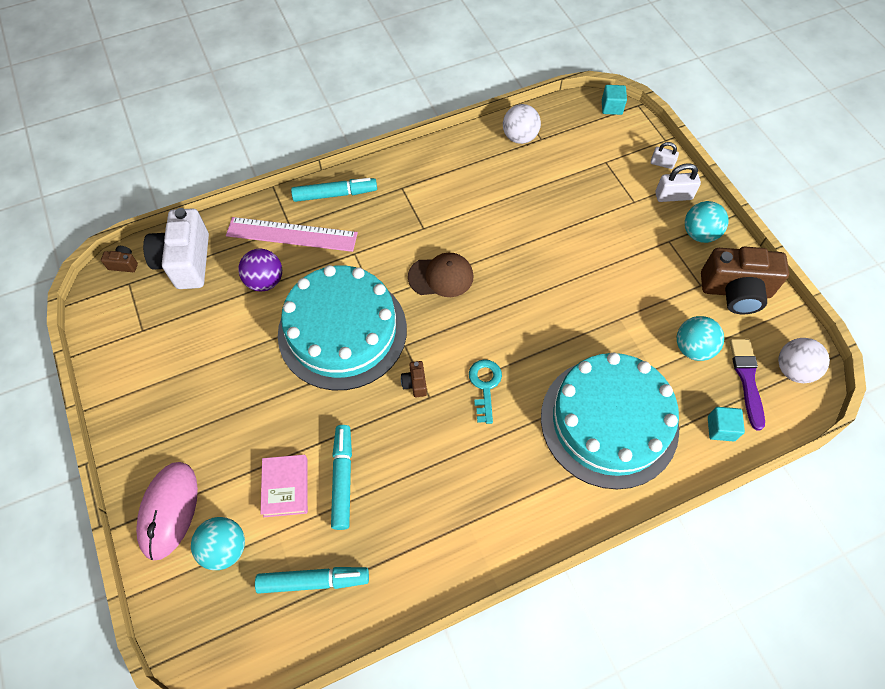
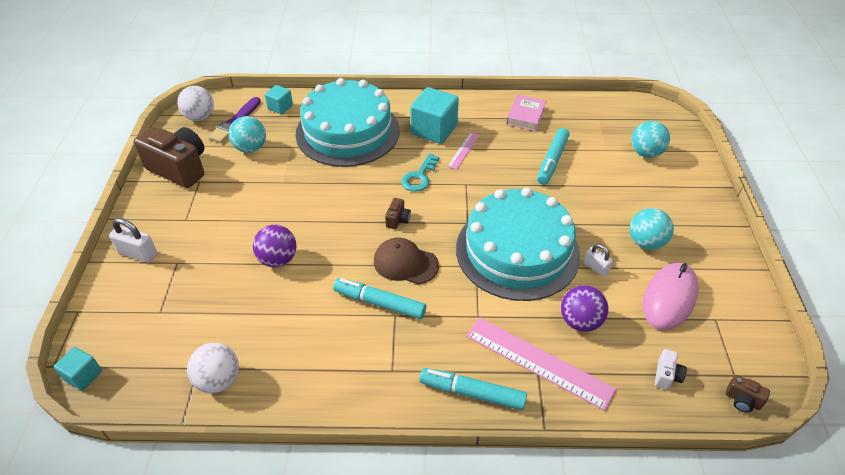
camera: 155 degrees left, 15 degrees down
pink mouse [136,462,198,561] -> pink mouse moved to [643,263,699,330]
white camera [143,208,209,289] -> white camera [655,349,687,390], size x0.42
turquoise marker [255,567,369,594] -> turquoise marker moved to [333,278,426,319]
pink book [261,455,308,517] -> pink book moved to [506,95,546,131]
brown camera [401,361,427,397] -> brown camera moved to [385,198,411,229]
white padlock [651,142,679,169] -> white padlock moved to [583,244,613,276]
turquoise ball [685,201,728,243] -> turquoise ball moved to [629,208,674,250]
none -> purple ball [253,225,297,267]
none -> turquoise cube [410,87,459,144]
none -> pink ruler [447,132,480,170]

